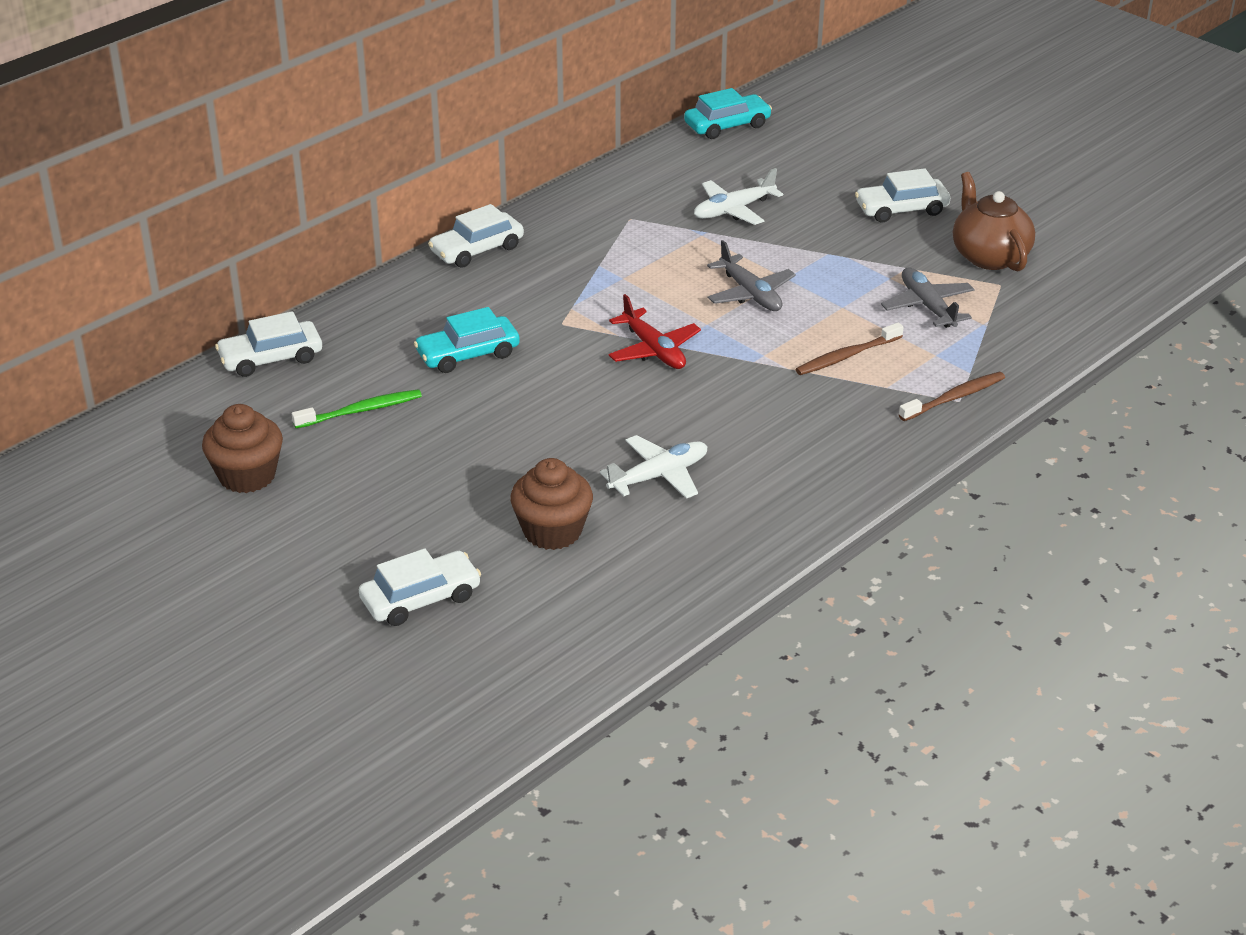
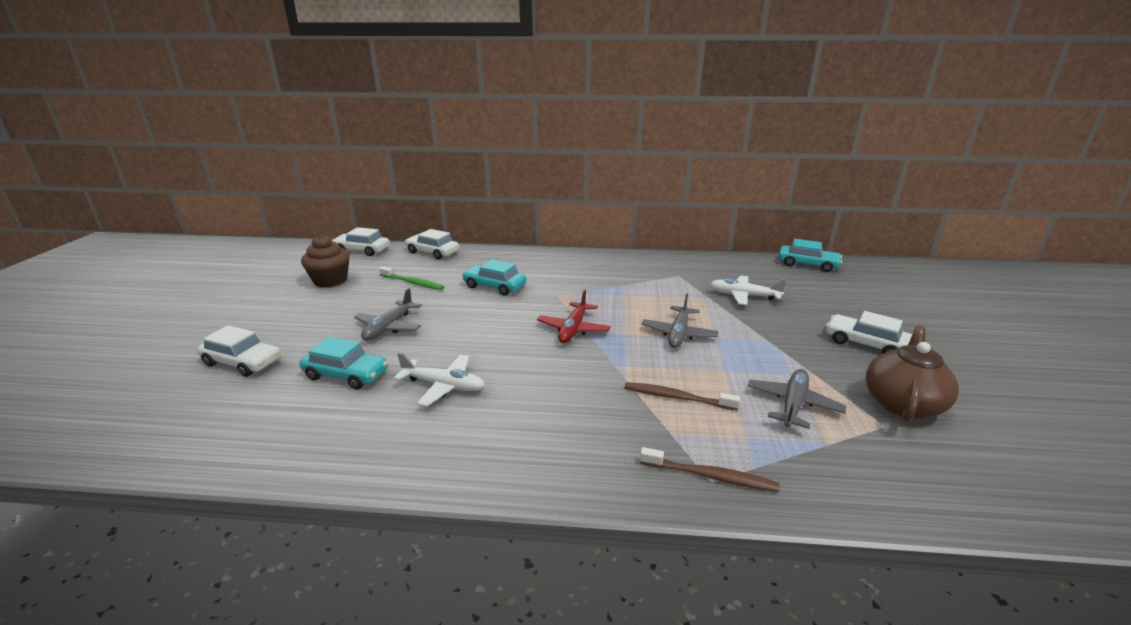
camera: 50 degrees right, 10 degrees down
white car [428,204,524,268] -> white car moved to [332,227,390,256]
brown cupcake [510,458,593,550] -> turquoise car [300,337,388,389]
none -> grey plane [354,288,422,341]

